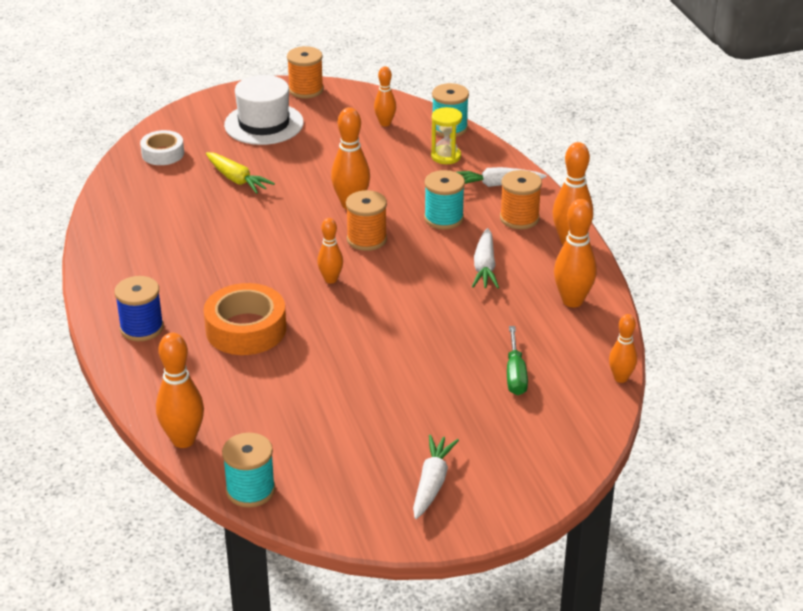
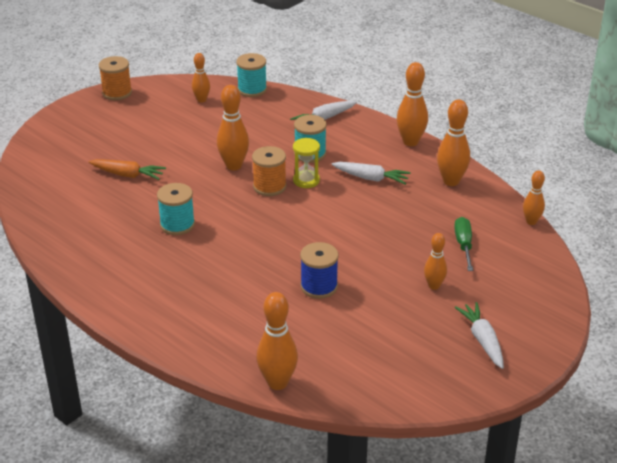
camera: 30 degrees left, 0 degrees up
blue spool [115,276,164,341] -> blue spool moved to [300,242,339,299]
white tape [140,130,184,165] -> none
orange tape [203,283,286,355] -> none
yellow carrot [206,152,275,194] -> orange carrot [89,159,166,180]
turquoise spool [222,433,275,508] -> turquoise spool moved to [157,183,195,235]
white hat [224,75,304,145] -> none
orange bowling pin [317,218,343,284] -> orange bowling pin moved to [424,233,447,290]
yellow hourglass [431,107,462,164] -> yellow hourglass moved to [293,138,320,188]
white carrot [472,228,499,289] -> white carrot turned 45 degrees counterclockwise [332,162,411,185]
orange spool [500,170,542,229] -> none
green screwdriver [507,326,528,395] -> green screwdriver turned 150 degrees counterclockwise [454,217,473,271]

